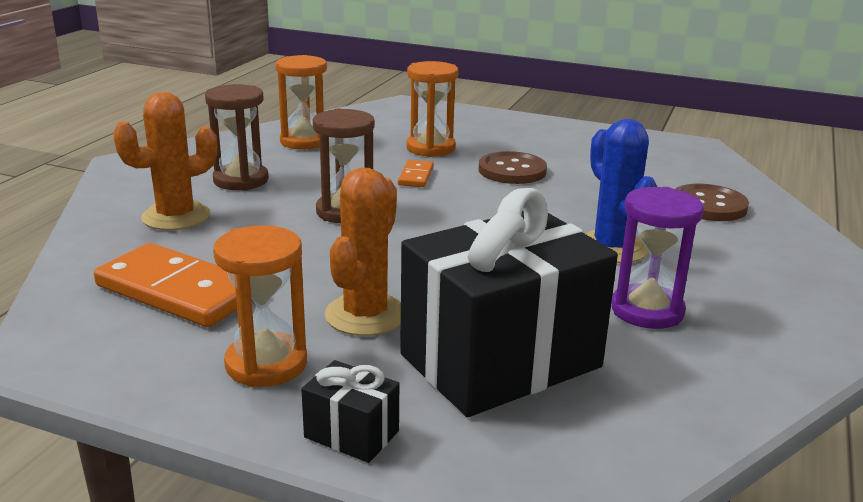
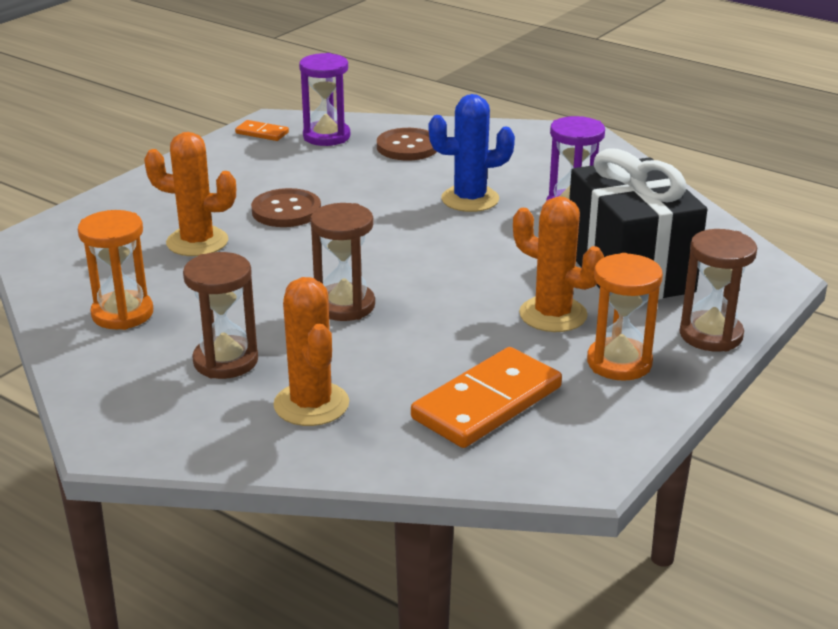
camera: 75 degrees left, 5 degrees up
black gift [301,360,399,463] -> brown hourglass [680,229,757,352]
orange domino [398,160,434,187] -> orange domino moved to [235,120,289,141]
orange hourglass [406,61,459,157] -> orange cactus [144,132,236,256]
none -> purple hourglass [299,53,350,146]

